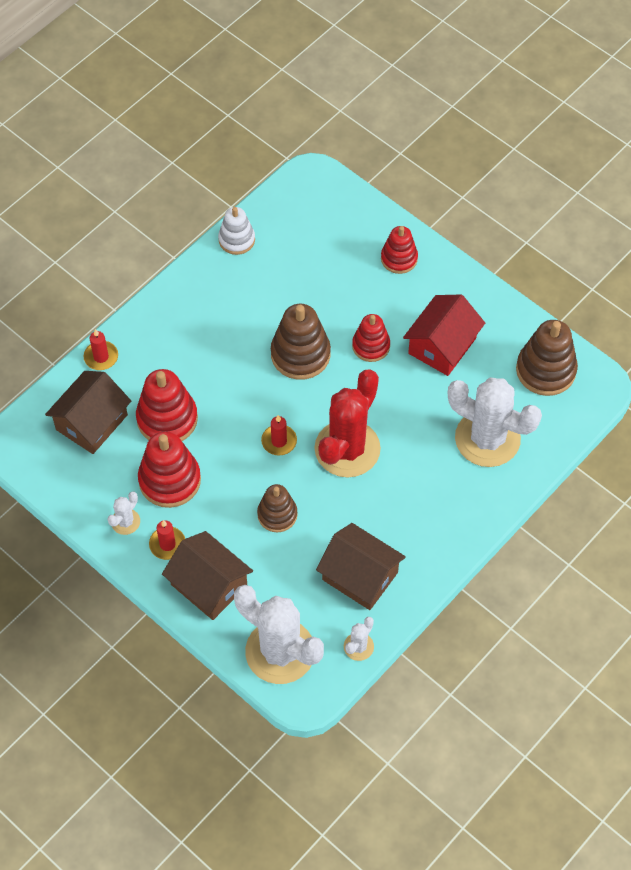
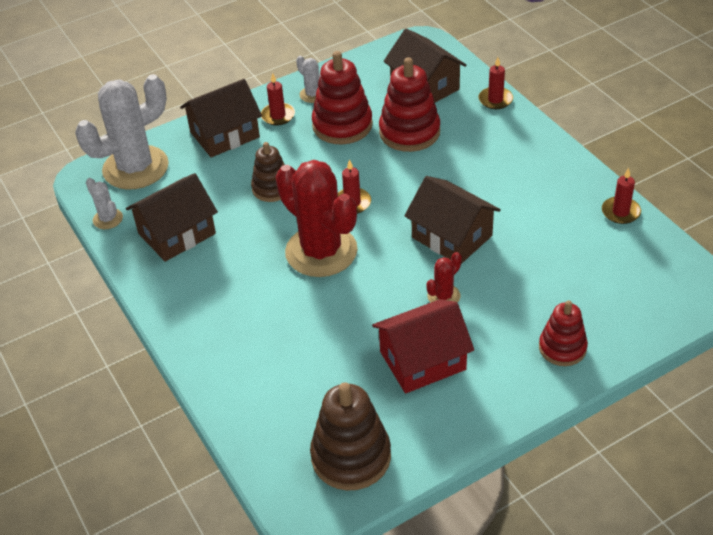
camera: 110 degrees right, 15 degrees down
white stacking toy [218,207,255,255] -> red candle [602,168,641,224]
brown stacking toy [271,304,331,380] -> brown house [404,176,501,264]
red stacking toy [352,314,390,362] -> red cactus [426,252,462,303]
red house [403,295,485,376] -> red house turned 75 degrees counterclockwise [372,299,474,393]
white cactus [448,378,542,467] -> none

